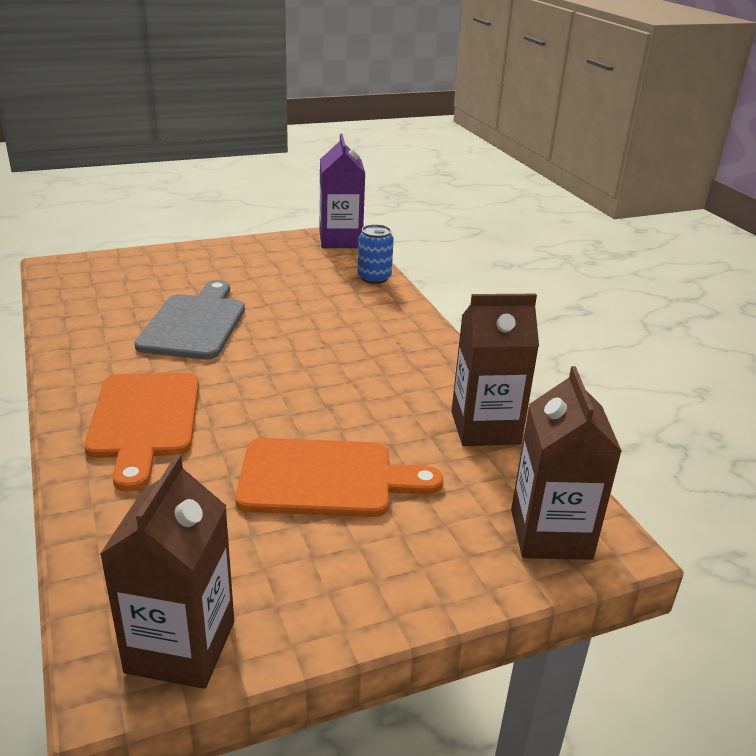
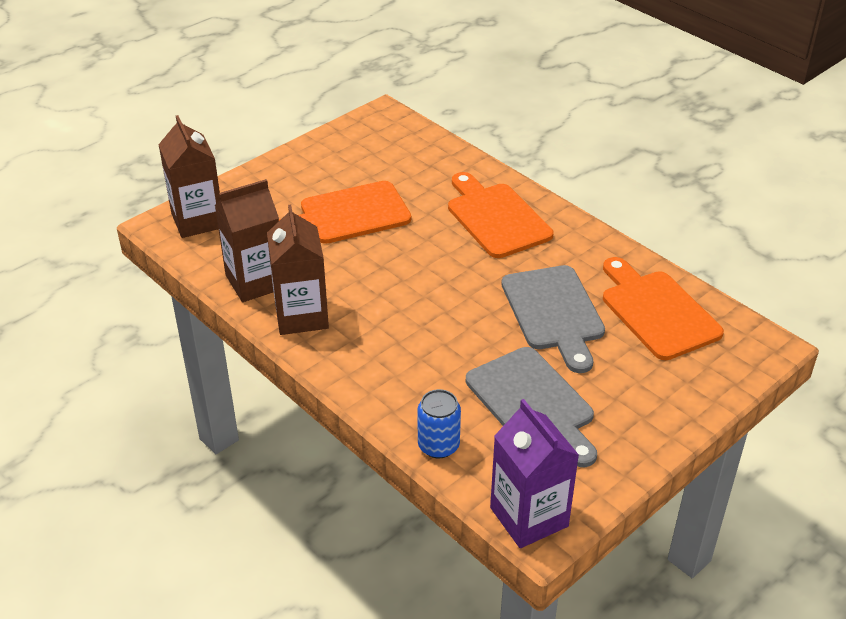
camera: 160 degrees right, 10 degrees up
brown carton [99,454,234,689] -> brown carton moved to [267,204,329,335]
none -> grey cutting board [466,347,597,467]
none -> orange cutting board [603,257,724,360]

